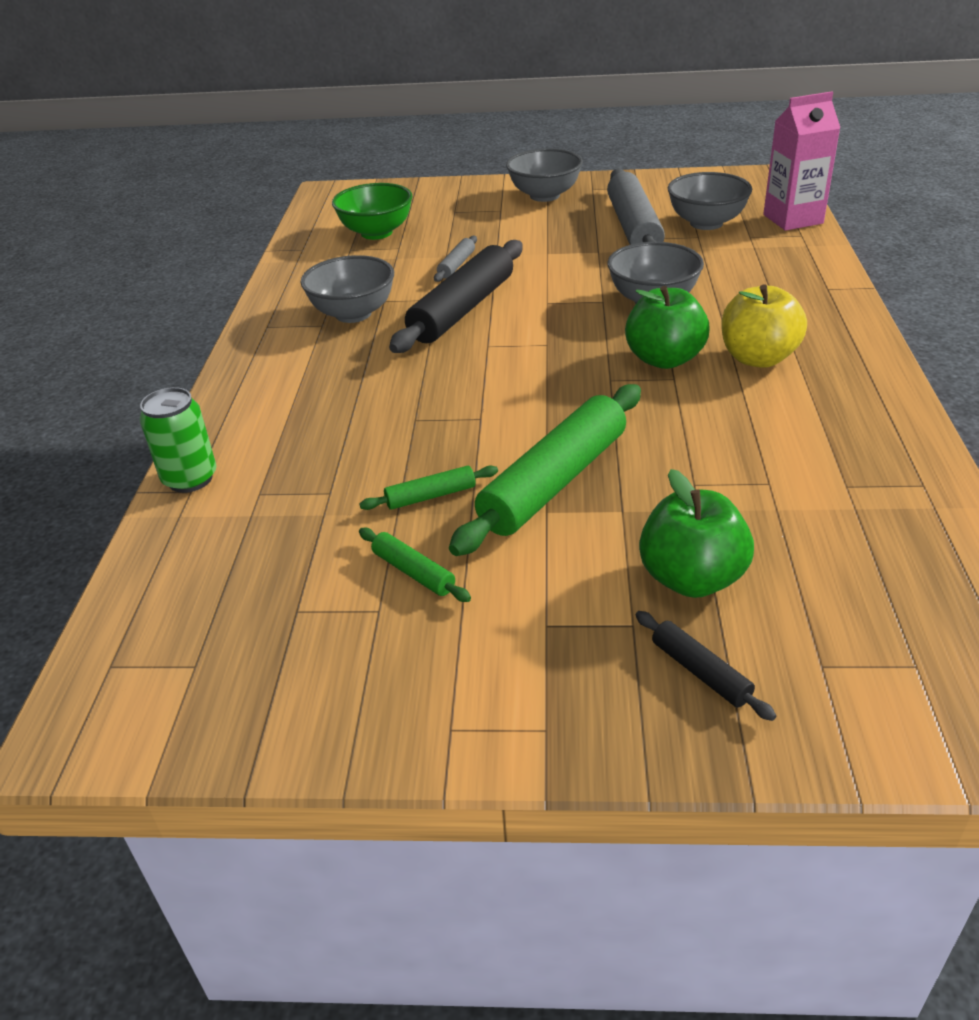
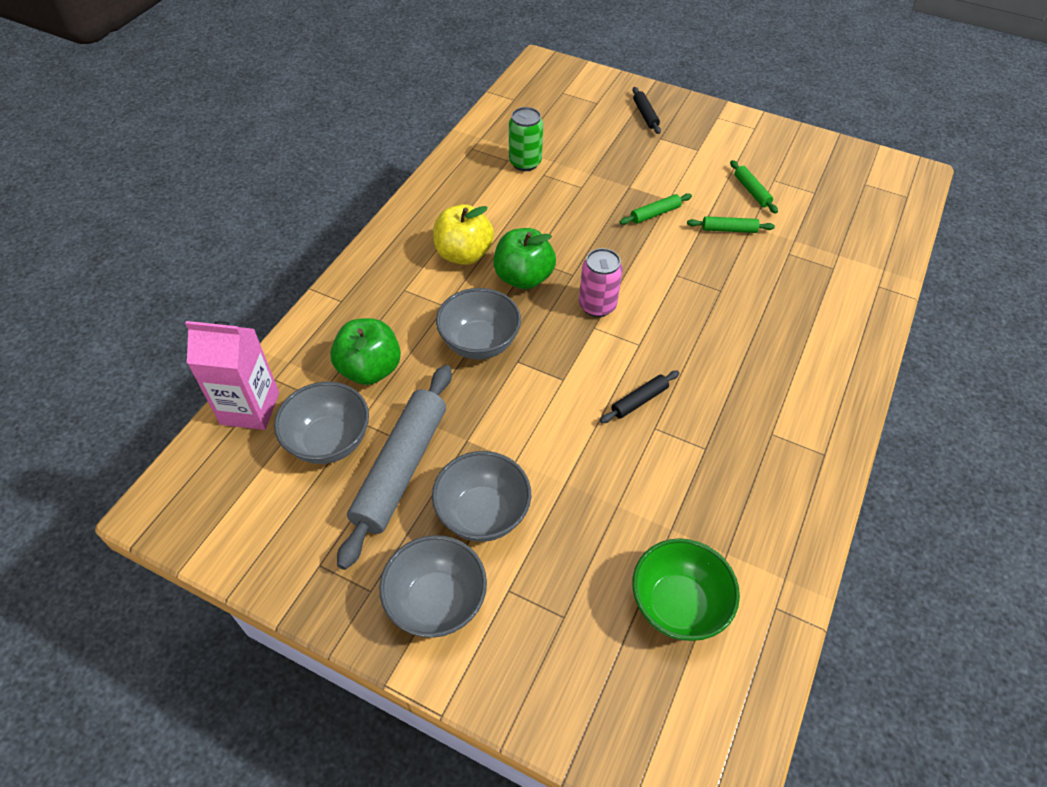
camera: 160 degrees left, 15 degrees up
green can [140,387,216,493] -> green can moved to [509,107,543,171]
grey bowl [301,255,394,323] -> grey bowl moved to [432,451,531,542]
black rolling pin [389,240,523,353] -> black rolling pin [600,370,679,423], size x0.45
grey rolling pin [434,236,477,282] -> none
green rolling pin [449,384,641,556] -> green rolling pin [620,193,692,225], size x0.45
green apple [639,469,754,598] -> green apple moved to [330,318,401,385]
none -> pink can [579,248,623,317]

